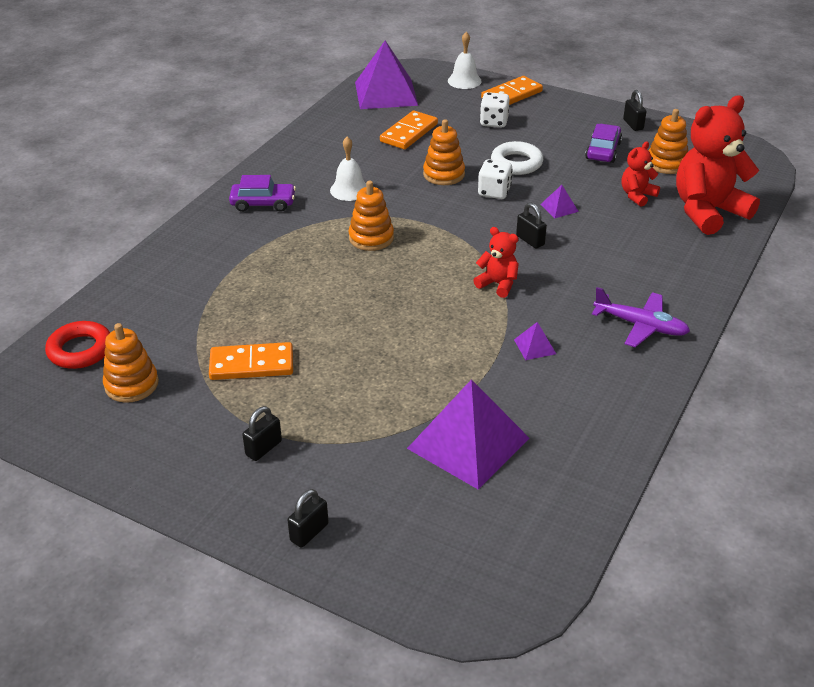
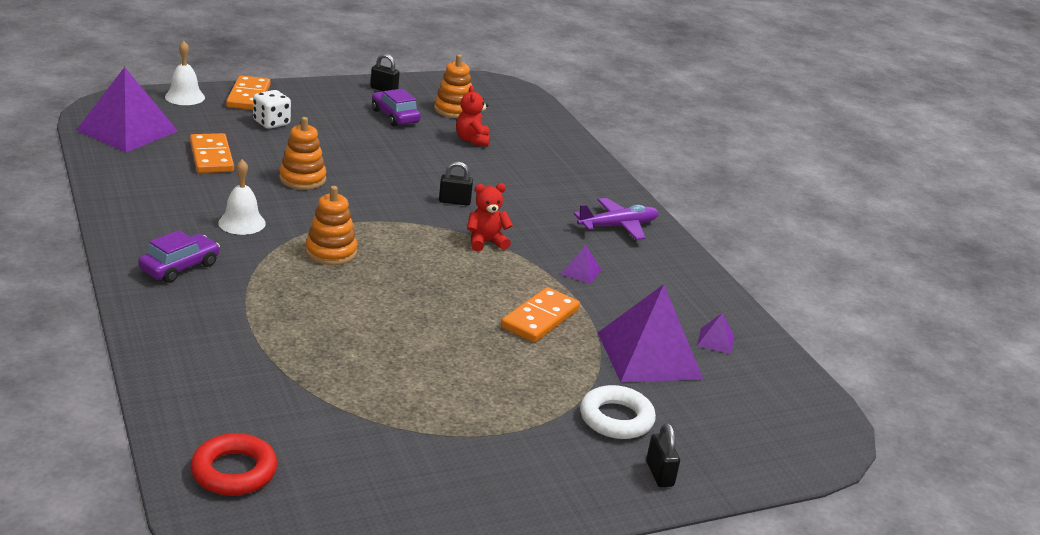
camera: 55 degrees left, 10 degrees down
orange stacking toy [103,323,159,403] -> none
orange domino [209,342,293,380] -> orange domino moved to [501,287,580,342]
black padlock [242,406,282,461] -> none
white dice [478,159,513,199] -> none
white ring [491,141,543,175] -> white ring moved to [580,385,656,439]
purple pyramid [540,185,579,218] -> purple pyramid moved to [697,313,734,354]
red teddy bear [676,95,760,235] -> none

